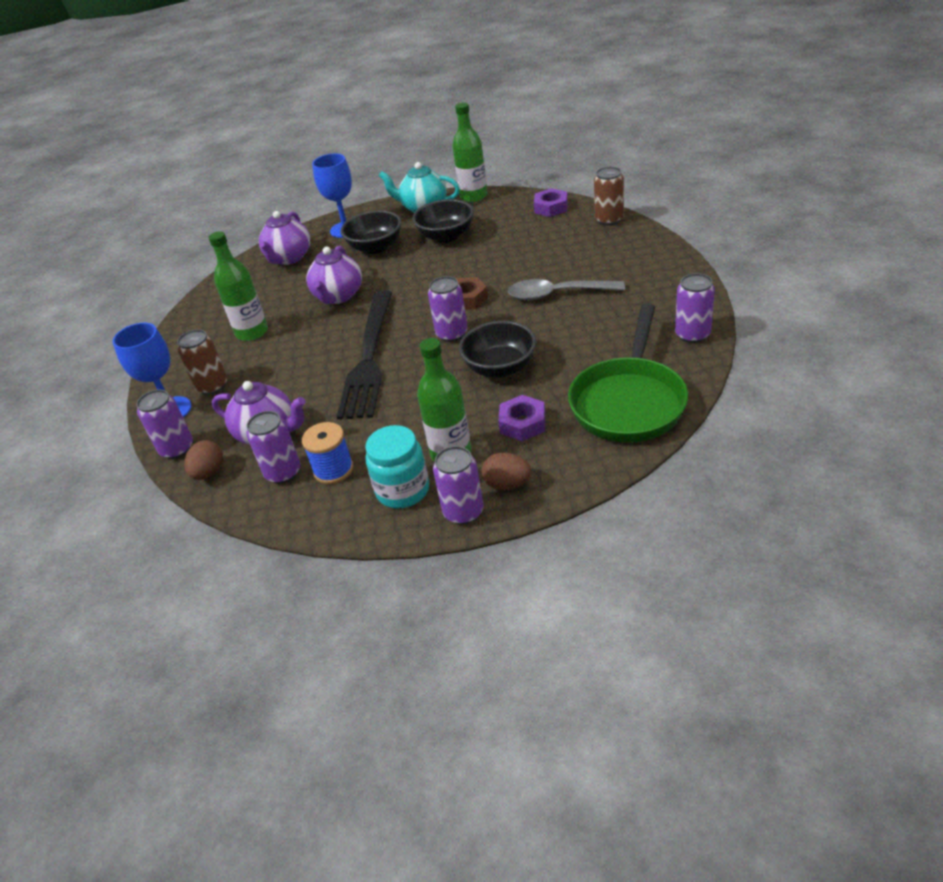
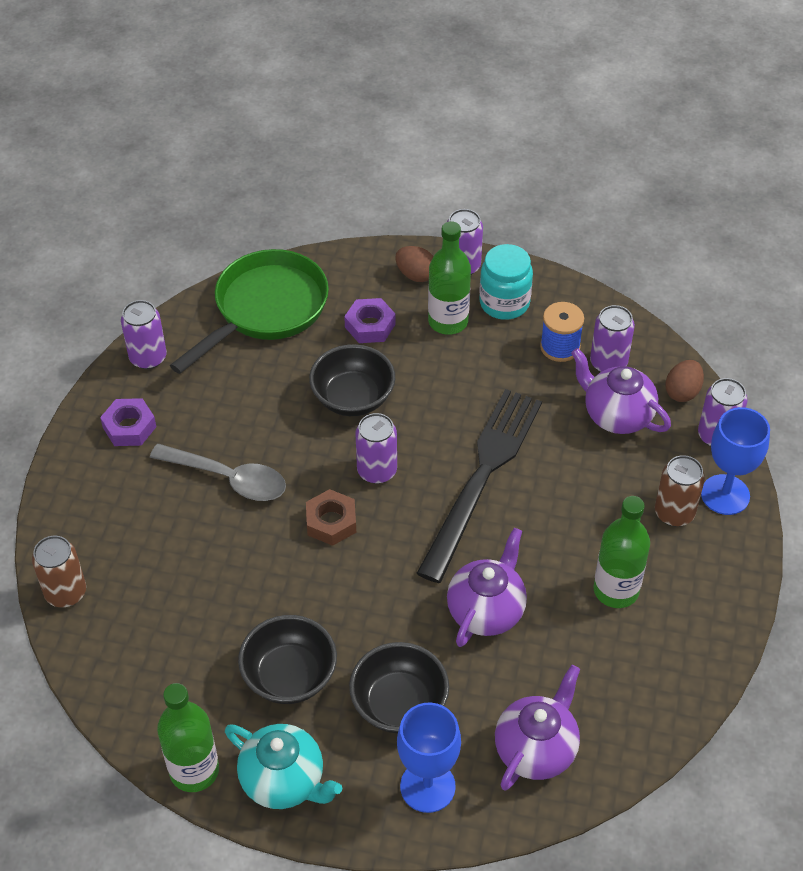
camera: 165 degrees left, 10 degrees up
purple nut [534,188,568,217] -> purple nut moved to [100,398,156,446]

